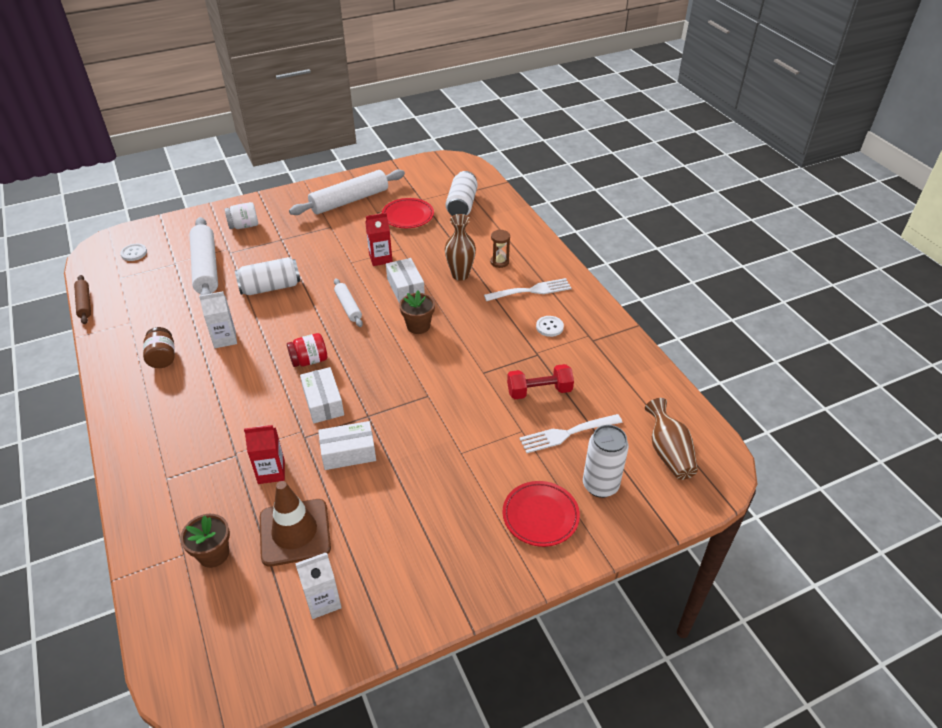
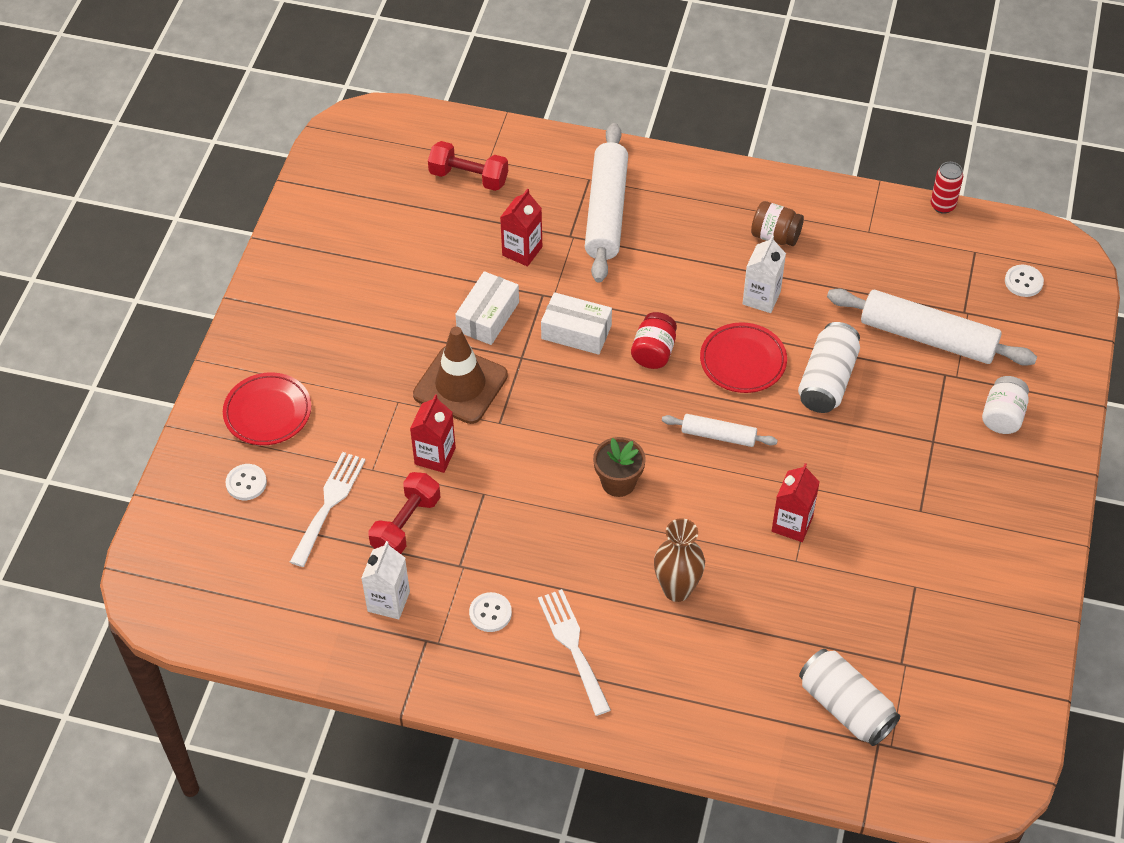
camera: 130 degrees right, 10 degrees up
brown rolling pin [74,275,91,324] -> red can [930,162,963,214]
brown flower pot [180,514,230,568] -> red dumbbell [428,141,508,191]
brown traffic cone [260,481,331,567] -> brown traffic cone moved to [413,327,508,424]
white rolling pin [289,169,405,215] -> white rolling pin moved to [585,123,628,283]
white carton [295,553,342,619] -> white carton moved to [361,541,410,619]
red plate [382,198,434,228] -> red plate moved to [700,322,787,393]
white box [386,258,425,303] -> none
white fork [484,278,572,301] -> white fork turned 135 degrees clockwise [538,589,611,716]
brown hourglass [490,230,510,268] -> none
white can [583,425,629,498] -> white button [225,464,267,500]
brown vase [645,398,698,480] -> none
none -> red carton [410,394,456,473]

